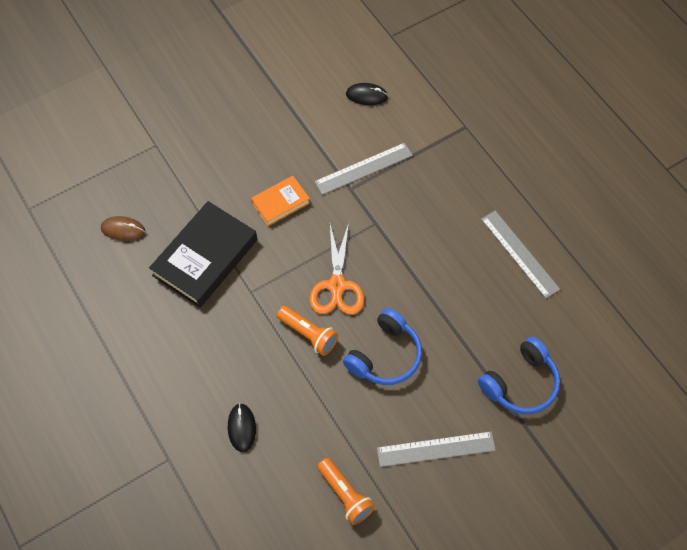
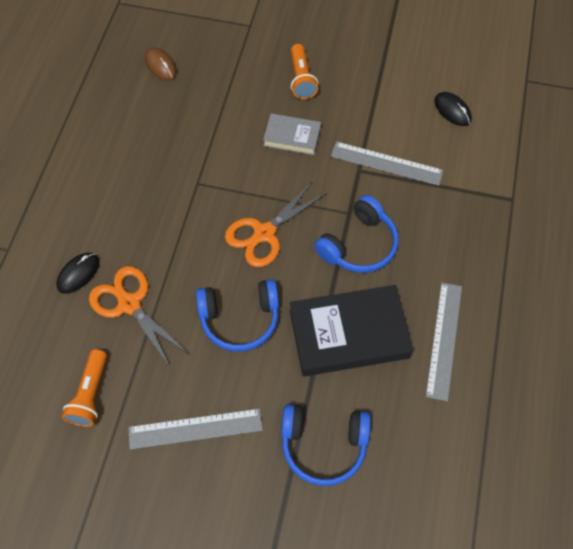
camera: 45 degrees right, 0 degrees up
black book [149,201,257,308] -> black book moved to [290,285,414,376]
orange book [251,176,310,226] -> grey book [263,113,321,155]
orange flashlight [277,306,338,356] -> orange flashlight moved to [291,44,318,100]
grey ruler [377,431,496,467] -> grey ruler turned 45 degrees counterclockwise [128,409,263,449]
none -> orange scissors [89,266,189,367]
none -> blue headphones [314,195,399,273]

